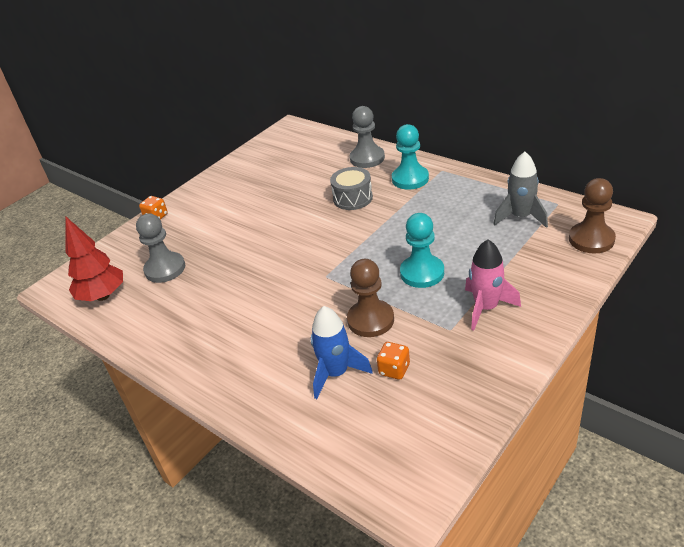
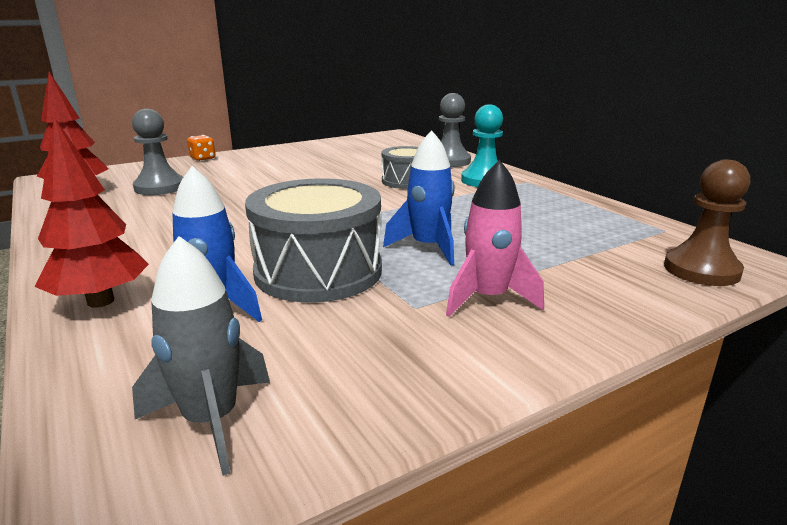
camera: 15 degrees right, 15 degrees down
brown pawn [347,259,394,337] -> grey drum [245,178,382,303]
orange dice [377,342,410,380] -> none
turquoise pawn [400,213,444,288] -> blue rocket [383,130,455,265]
grey rocket [493,152,548,228] -> grey rocket moved to [132,236,270,476]
none -> red tree [34,117,149,308]

